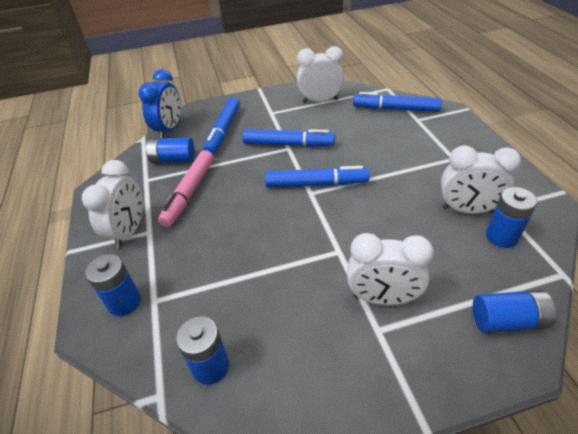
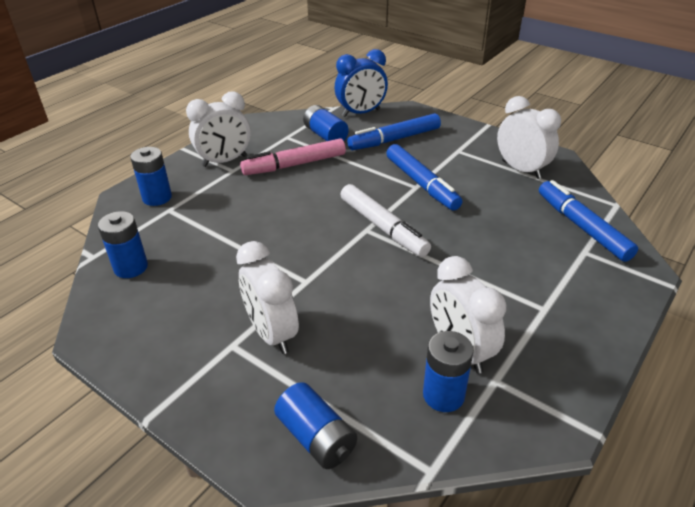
camera: 50 degrees right, 5 degrees down
blue marker [265,166,370,188] -> white marker [341,184,431,257]

